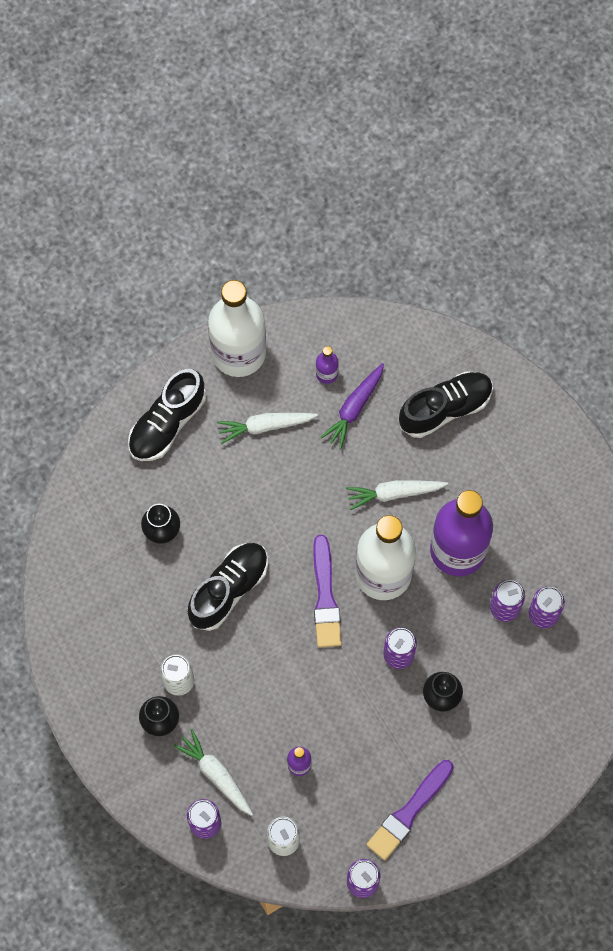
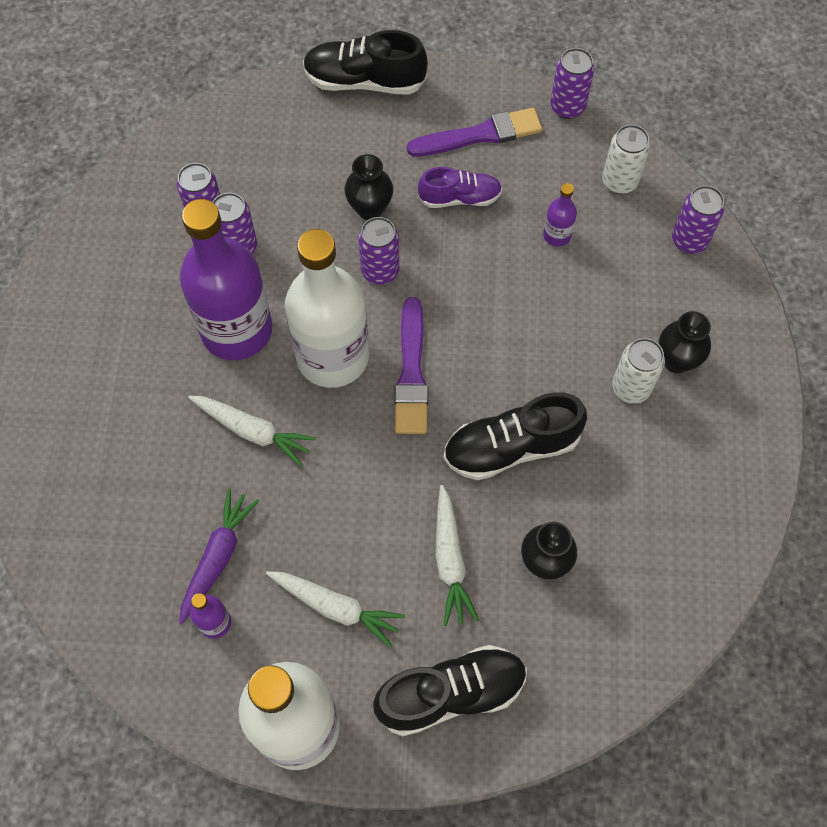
camera: 145 degrees left, 5 degrees down
white carrot [173,729,253,816] -> white carrot moved to [435,485,479,626]
purple brush [313,535,342,648] -> purple brush turned 150 degrees clockwise [394,297,428,434]
purple carrot [321,363,384,449] -> purple carrot turned 45 degrees counterclockwise [179,488,259,625]
black shoe [399,371,493,438] -> black shoe moved to [303,30,428,95]
none -> purple shoe [418,167,502,208]

